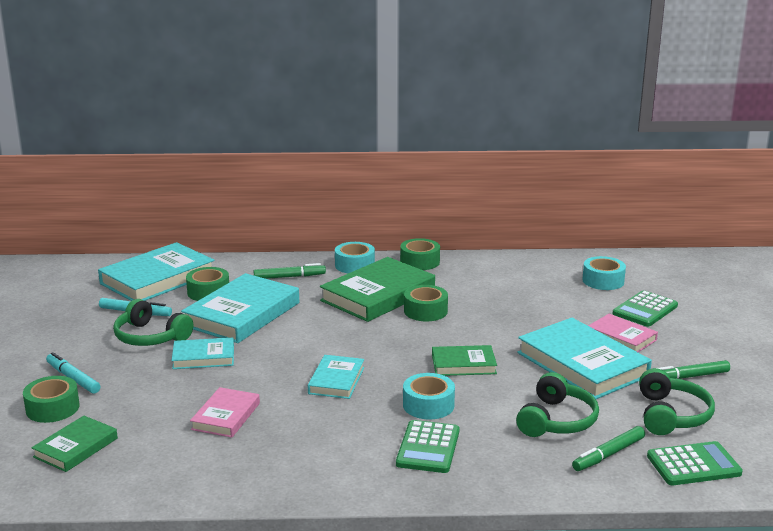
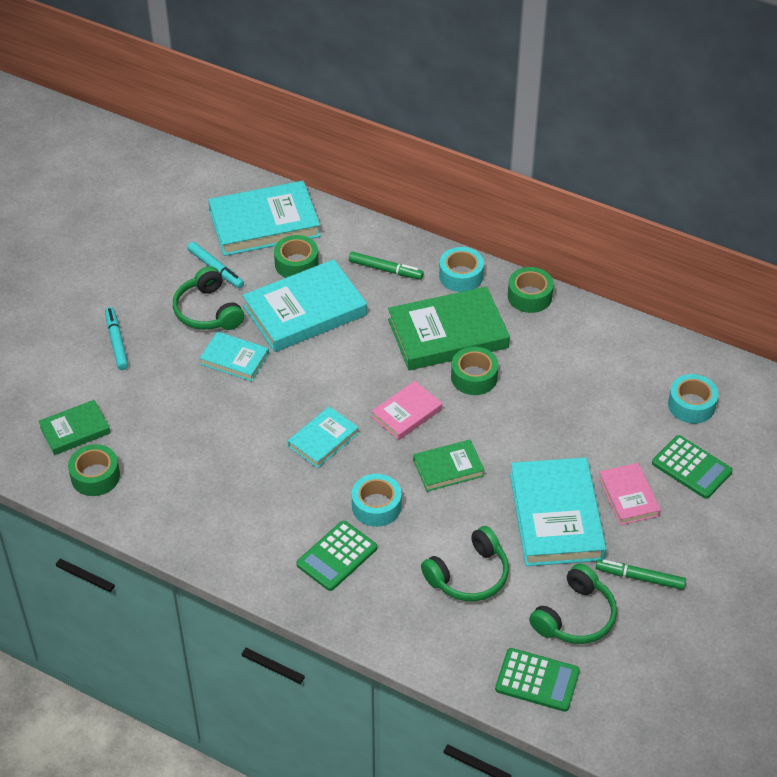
camera: 30 degrees right, 25 degrees up
green tape [23,376,80,423] -> green tape moved to [68,444,120,496]
pink book [190,387,260,438] -> pink book moved to [372,381,442,440]
green book [432,345,497,376] -> green book turned 45 degrees counterclockwise [413,440,485,492]
green marker [572,426,645,471] -> none
green calculator [612,290,678,327] -> green calculator turned 120 degrees counterclockwise [652,435,733,499]

